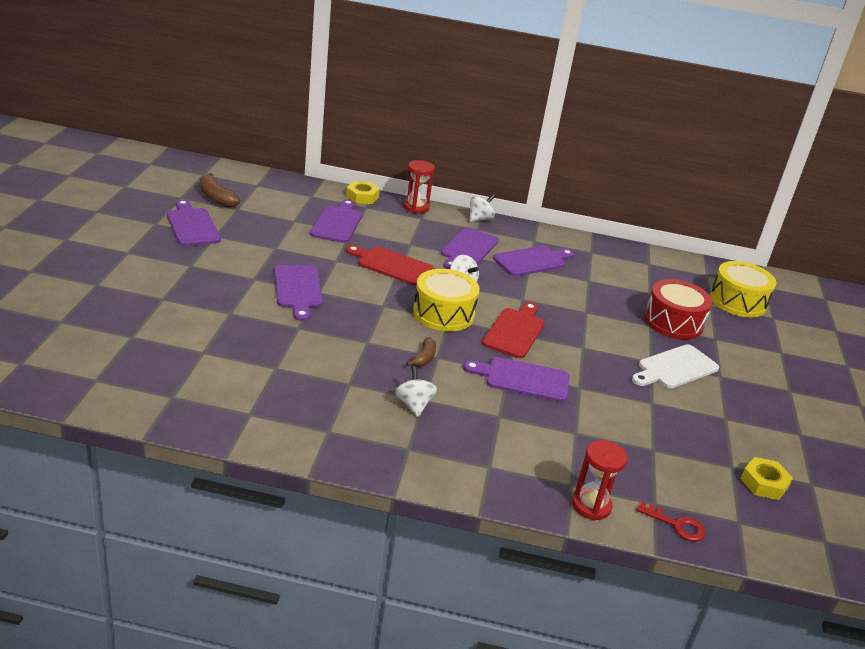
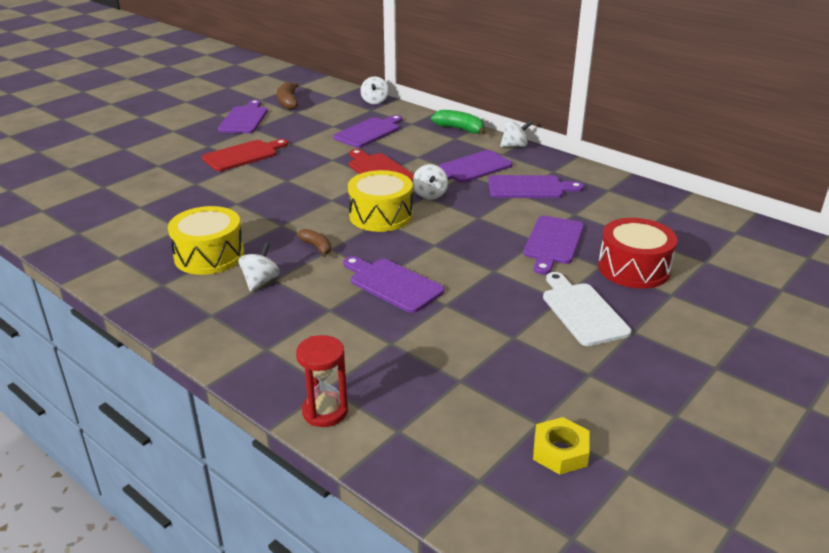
camera: 35 degrees right, 0 degrees up
purple cutting board [274,265,323,321] -> purple cutting board moved to [523,216,584,275]
yellow nut [346,181,380,204] -> none
red hourglass [403,160,435,213] -> green banana [431,110,486,135]
brown banana [406,337,436,367] -> brown banana turned 90 degrees counterclockwise [297,229,331,257]
red cutting board [482,302,545,358] -> red cutting board moved to [202,139,288,171]
white cutting board [632,344,719,388] -> white cutting board turned 75 degrees clockwise [543,272,631,346]
red key [637,501,706,541] -> none
yellow drum [710,261,776,318] -> yellow drum moved to [168,206,244,275]
none -> white spinning top [360,76,389,104]

